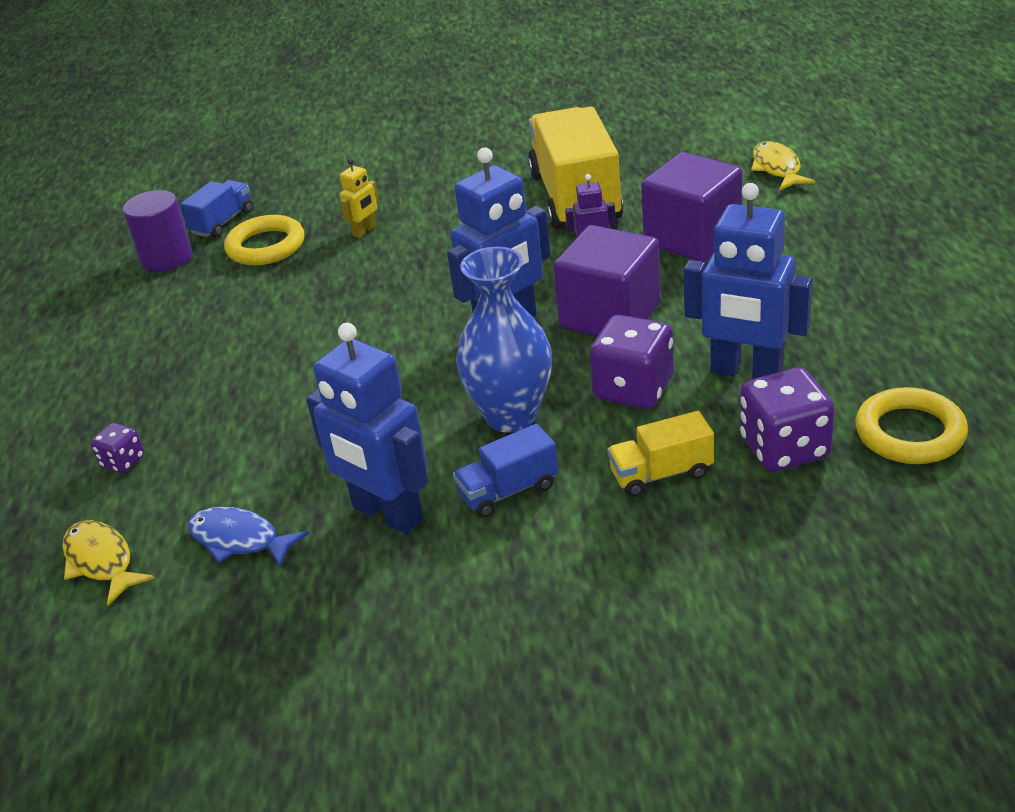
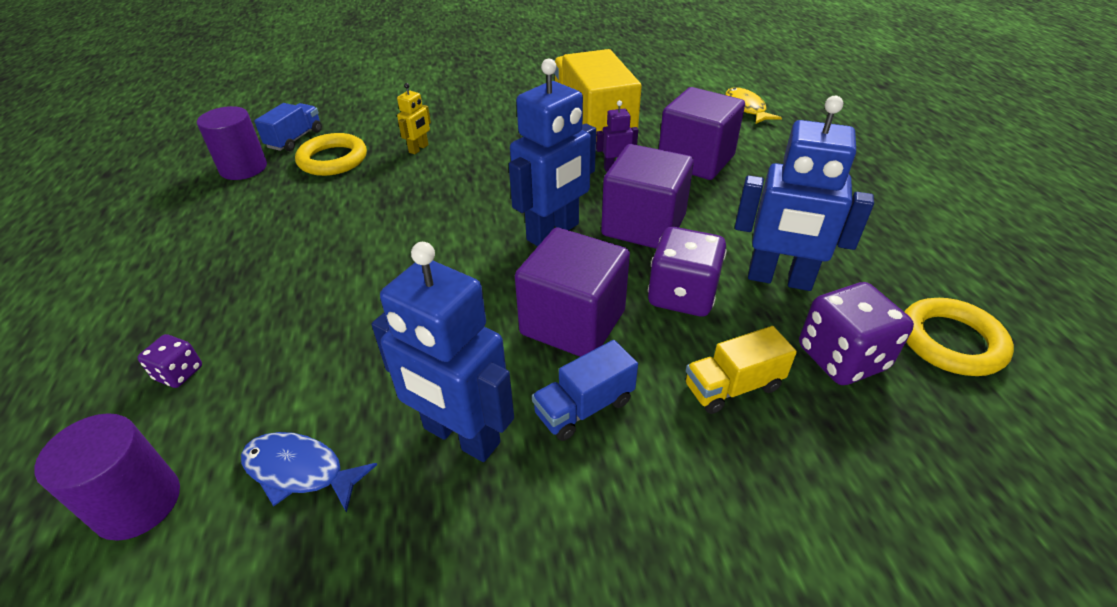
camera: 10 degrees left, 5 degrees up
yellow fish [62,520,154,606] -> purple cylinder [34,413,180,541]
blue vase [456,247,552,433] -> purple cube [515,228,630,357]

